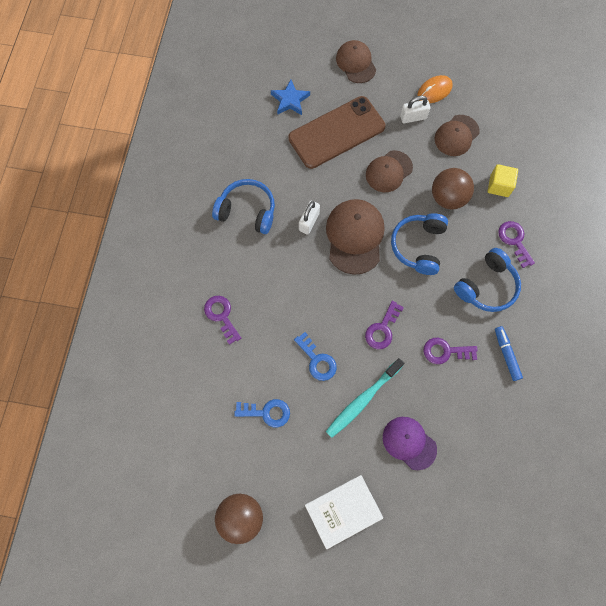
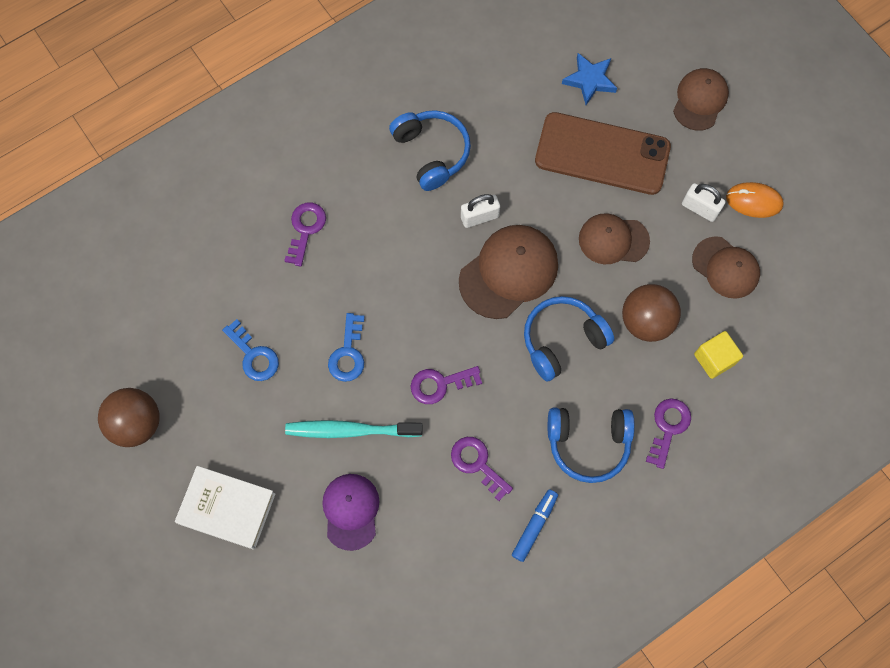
camera: 45 degrees right, 0 degrees up
brown cap [435,115,480,156] -> brown cap turned 135 degrees counterclockwise [692,236,760,299]

